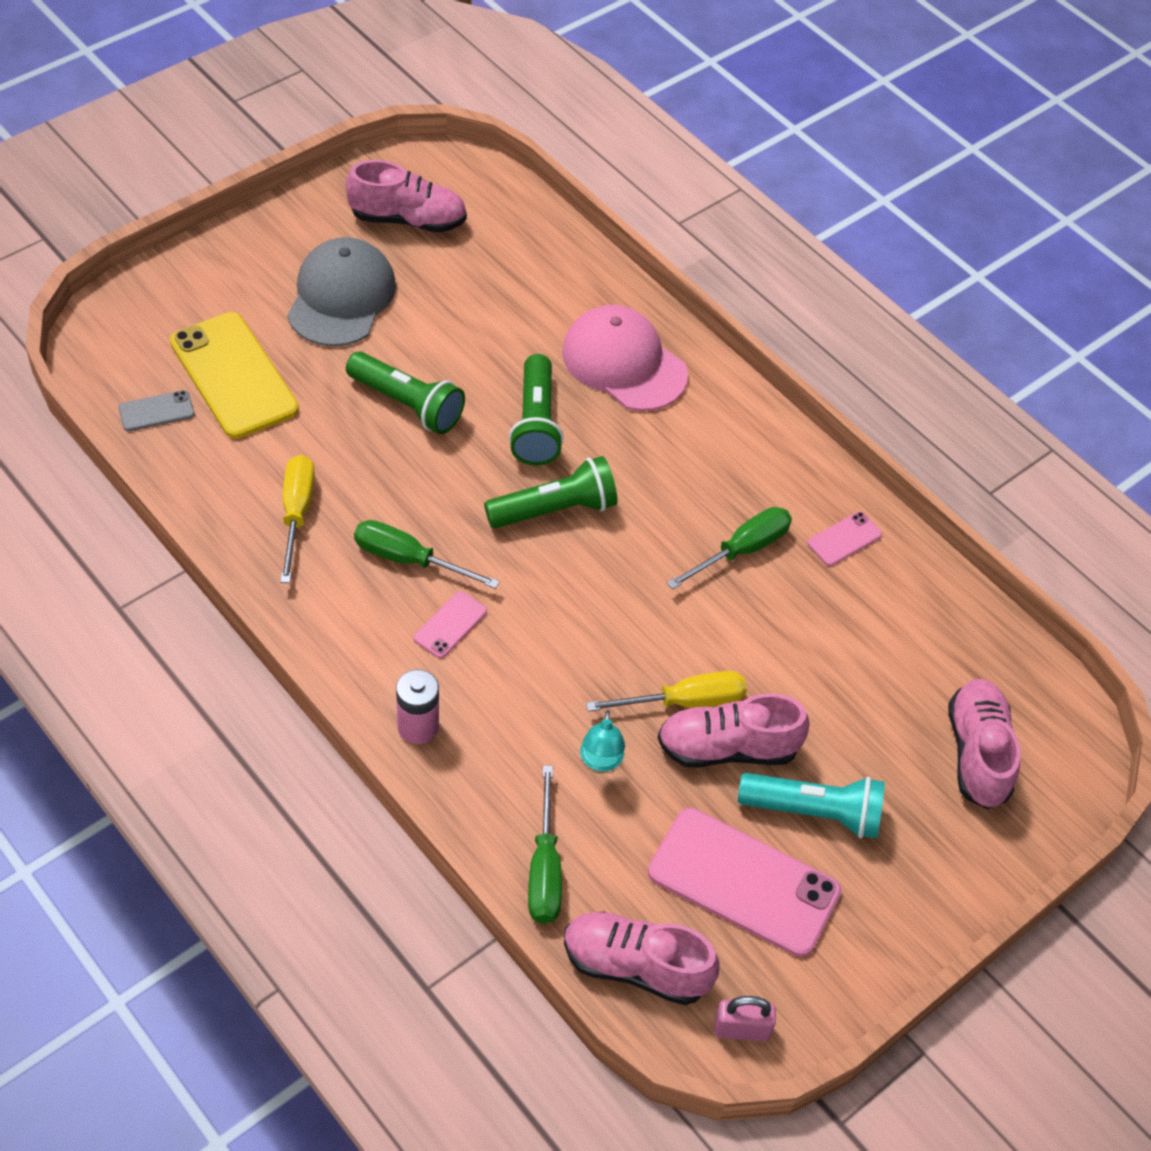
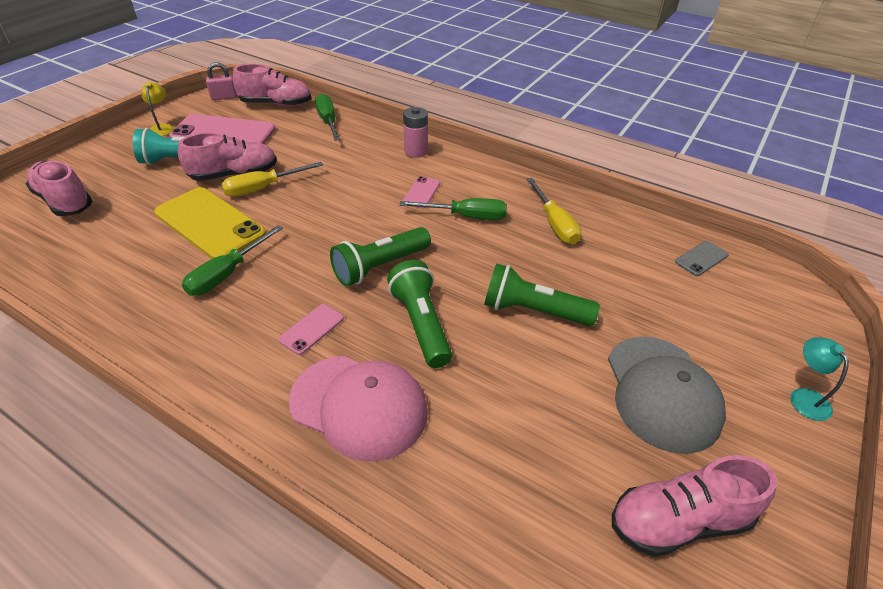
camera: 165 degrees right, 10 degrees down
yellow phone [170,312,299,439] -> yellow phone moved to [154,187,266,259]
turquoise lamp [580,710,625,772] -> turquoise lamp moved to [790,337,849,421]
pink phone [807,511,882,566] -> pink phone moved to [278,304,344,355]
pink shoe [948,679,1020,809] -> pink shoe turned 150 degrees clockwise [26,161,92,216]
none -> yellow lamp [142,82,174,136]

